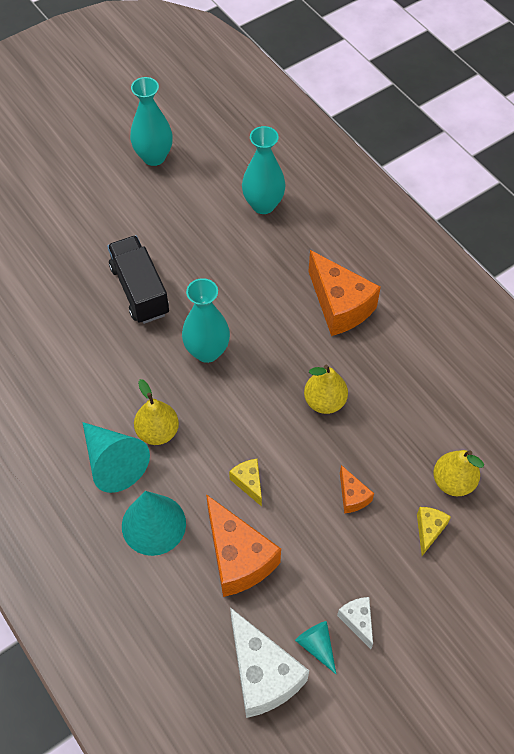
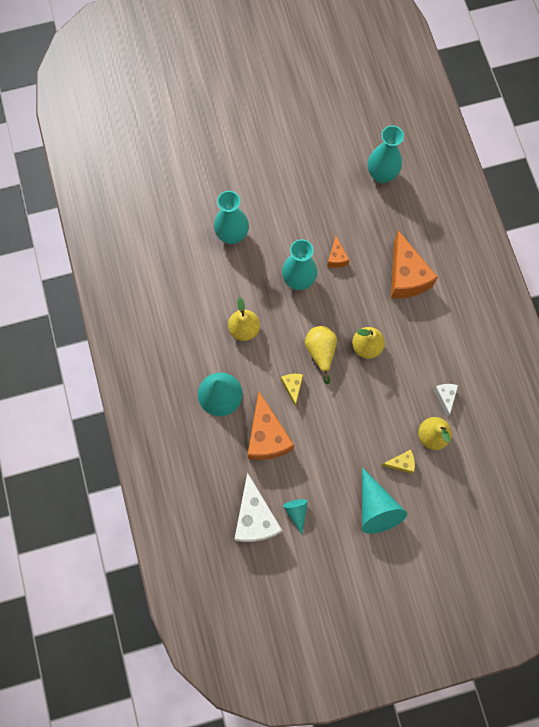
camera: 20 degrees right, 15 degrees up
turquoise cone [82,422,150,493] -> turquoise cone moved to [362,468,407,534]
black truck [107,236,169,324] -> none
turquoise vase [130,77,173,166] -> turquoise vase moved to [214,191,249,244]
white cheese [337,597,373,649] -> white cheese moved to [433,384,458,417]
orange cheese [340,465,374,513] -> orange cheese moved to [327,236,349,268]
yellow cheese [417,507,451,556] -> yellow cheese turned 45 degrees clockwise [381,450,415,474]
none -> yellow pear [305,326,337,384]

